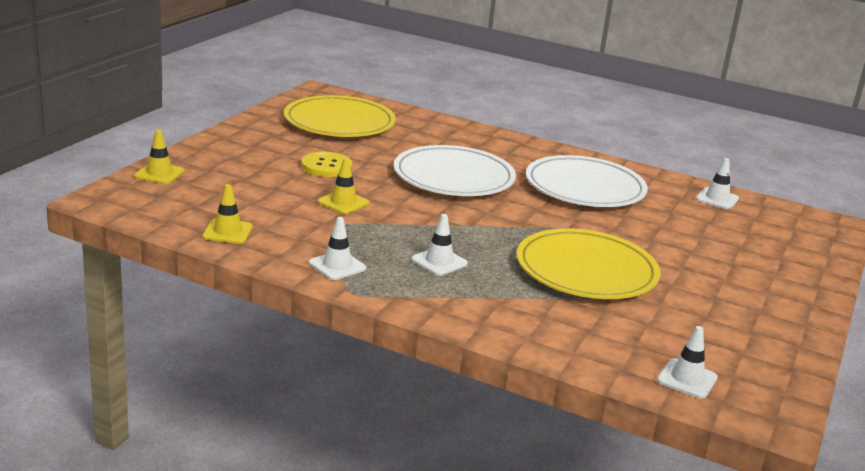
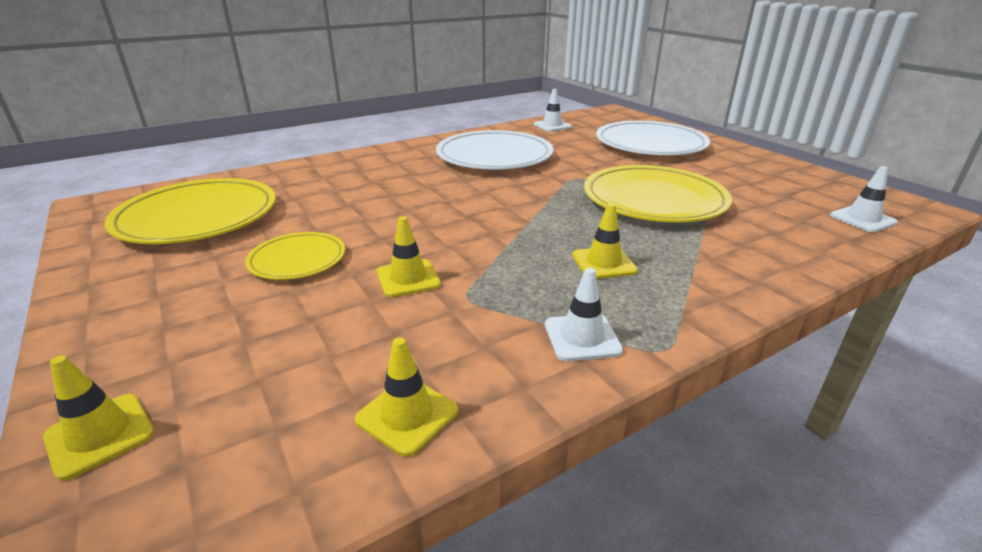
camera: 55 degrees left, 5 degrees up
yellow button [301,152,352,177] -> yellow plate [245,232,345,280]
white plate [394,145,516,196] -> white plate moved to [596,121,710,155]
white traffic cone [411,214,468,276] -> yellow traffic cone [572,203,638,279]

